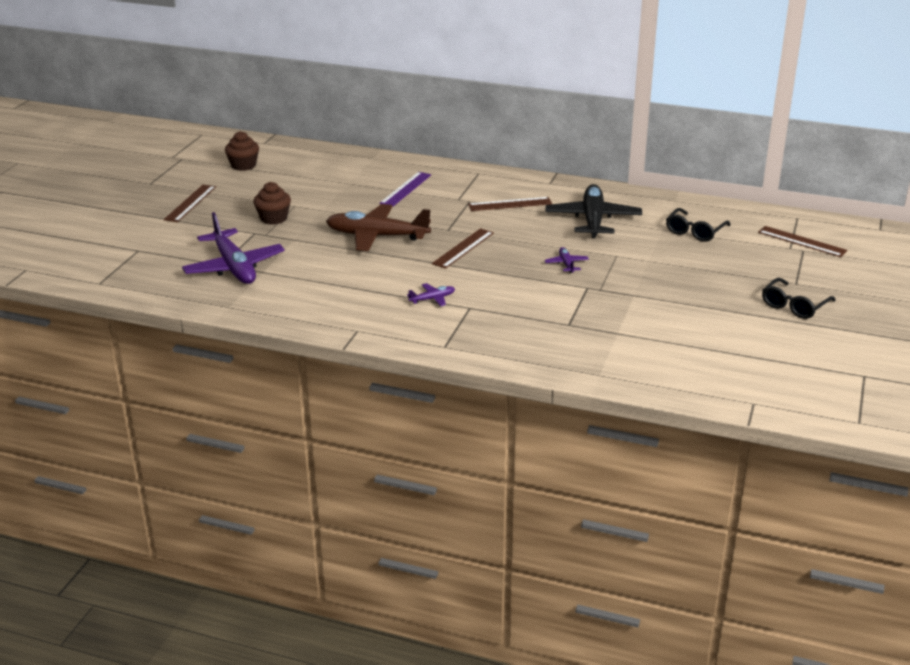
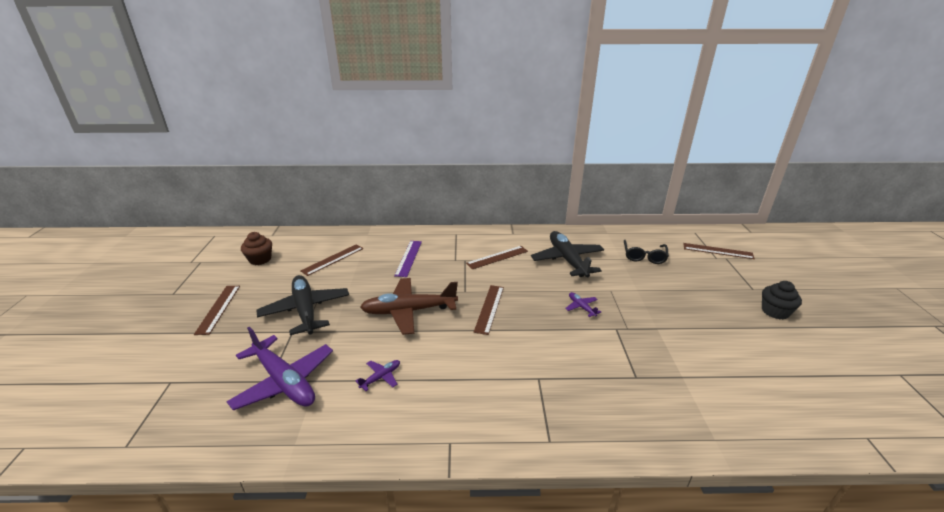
camera: 20 degrees left, 0 degrees up
brown cupcake [253,182,291,225] -> black plane [256,275,349,335]
purple plane [407,283,455,306] -> purple plane moved to [356,360,400,391]
black glasses [762,278,836,319] -> black cupcake [762,281,802,319]
none -> brown ruler [300,244,364,276]

